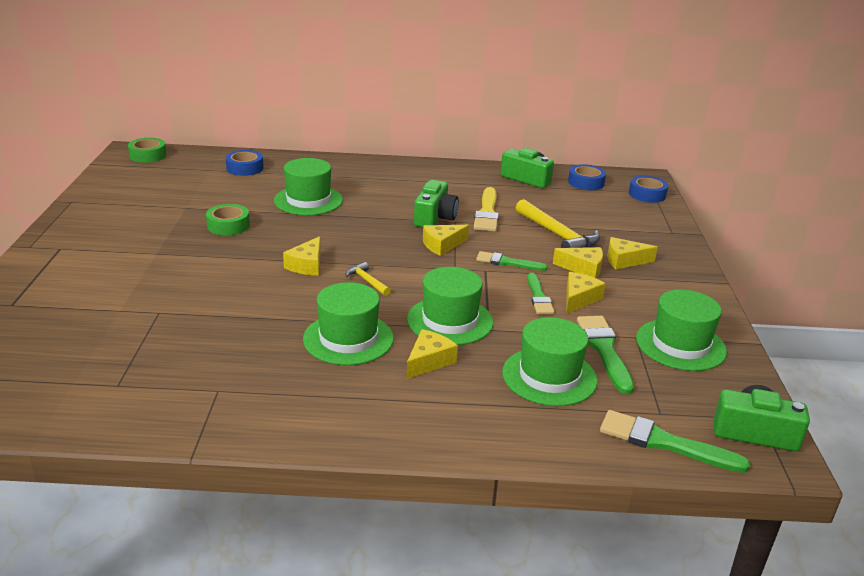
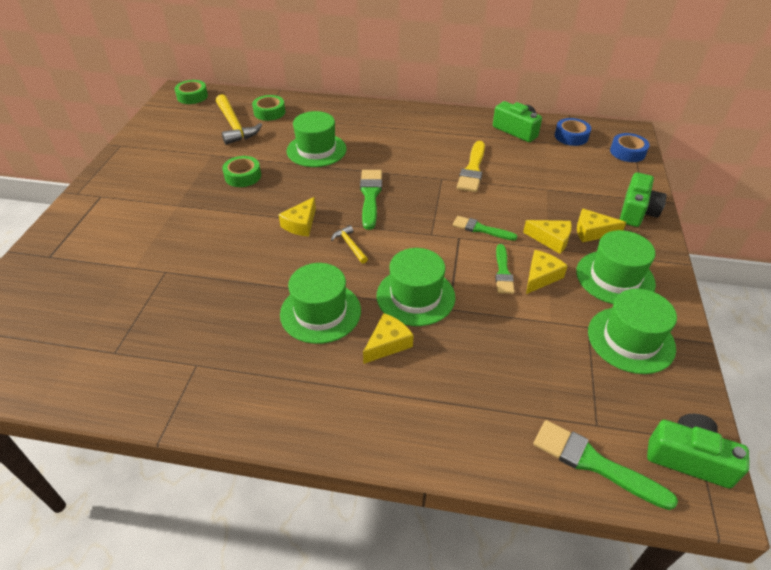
camera: 10 degrees right, 15 degrees up
blue tape [226,150,264,176] -> green tape [252,95,285,121]
green camera [414,180,459,228] -> green camera moved to [620,172,667,227]
yellow cheese [423,225,469,256] -> none
green hat [502,317,598,406] -> green hat moved to [576,230,656,304]
yellow hammer [516,199,600,248] -> yellow hammer moved to [216,94,262,145]
green brush [577,316,634,394] -> green brush moved to [360,170,382,230]

